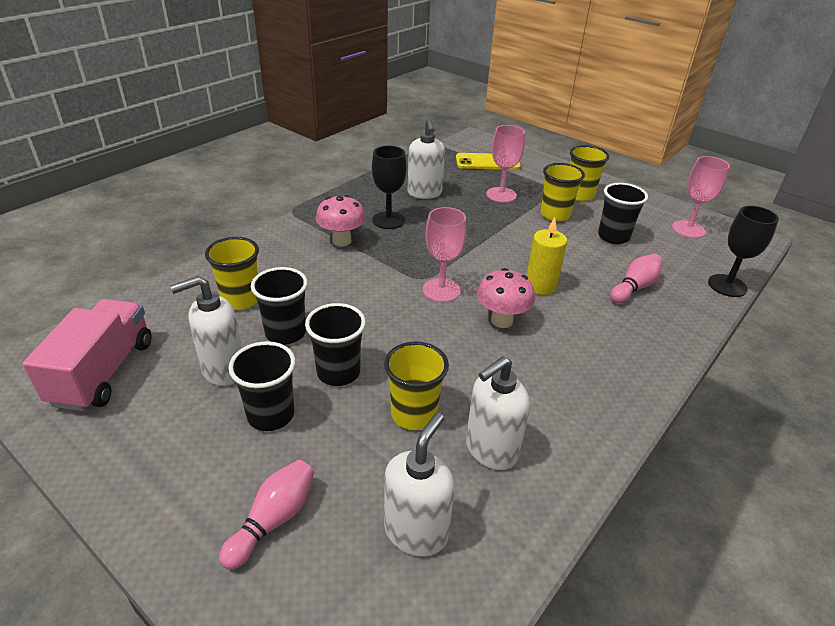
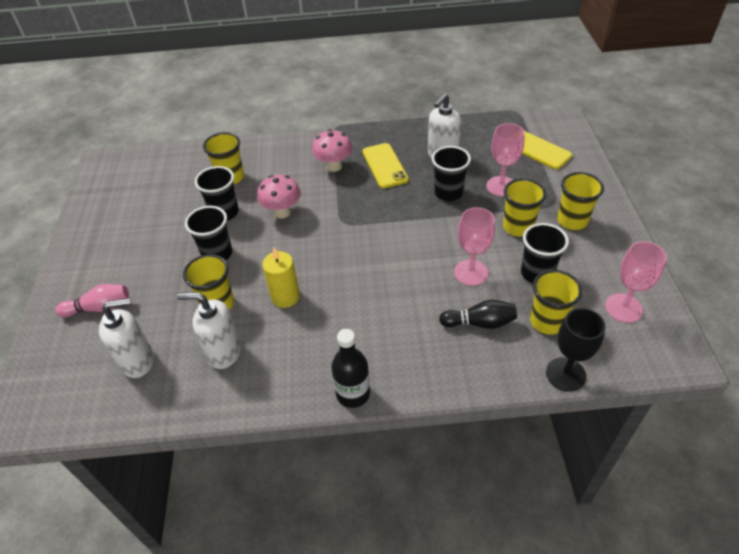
camera: 50 degrees right, 10 degrees up
pink truck [23,299,152,411] -> none
white soap dispenser [170,276,242,386] -> none
black cup [228,341,296,431] -> black cup moved to [432,146,471,201]
black goblet [372,146,406,229] -> yellow phone [362,143,409,188]
pink goblet [423,207,467,302] -> pink goblet moved to [454,207,495,286]
pink mushroom [477,268,535,328] -> pink mushroom moved to [257,175,301,219]
yellow candle [526,217,567,295] -> yellow candle moved to [262,248,300,308]
pink bowling pin [610,254,663,304] -> black bowling pin [439,300,517,329]
none -> black bottle [331,329,370,408]
none -> yellow cup [530,270,582,335]

